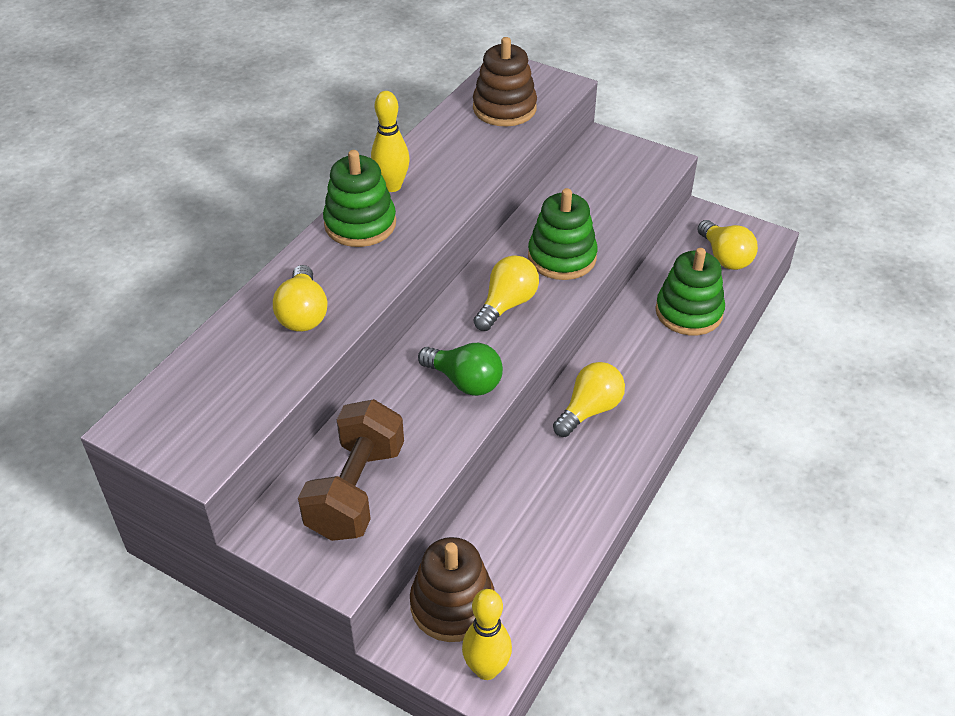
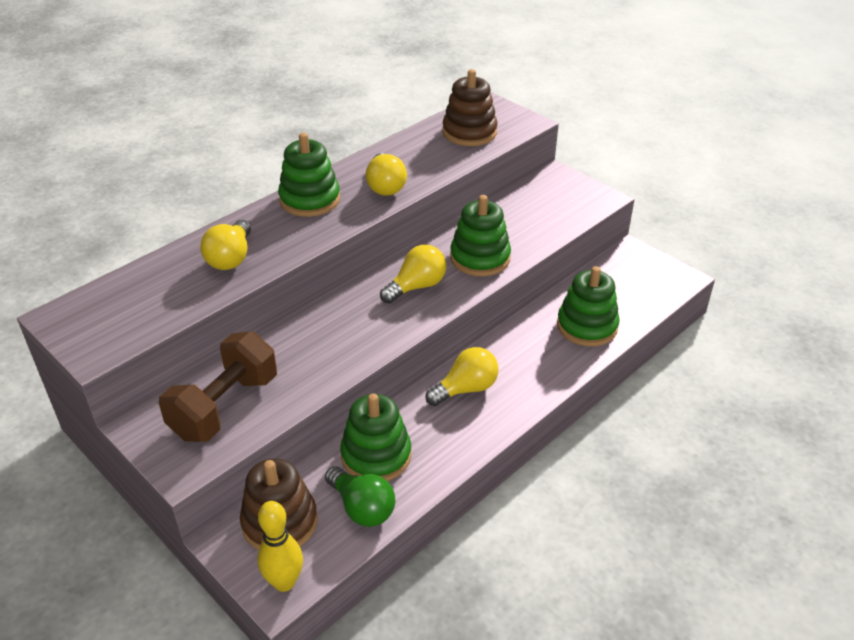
camera: 15 degrees right, 5 degrees down
yellow bowling pin [371,91,410,192] -> none
green light bulb [418,343,503,396] -> green light bulb moved to [325,466,396,527]
yellow light bulb [697,220,758,270] -> yellow light bulb moved to [366,153,407,196]
none -> green stacking toy [340,393,411,481]

